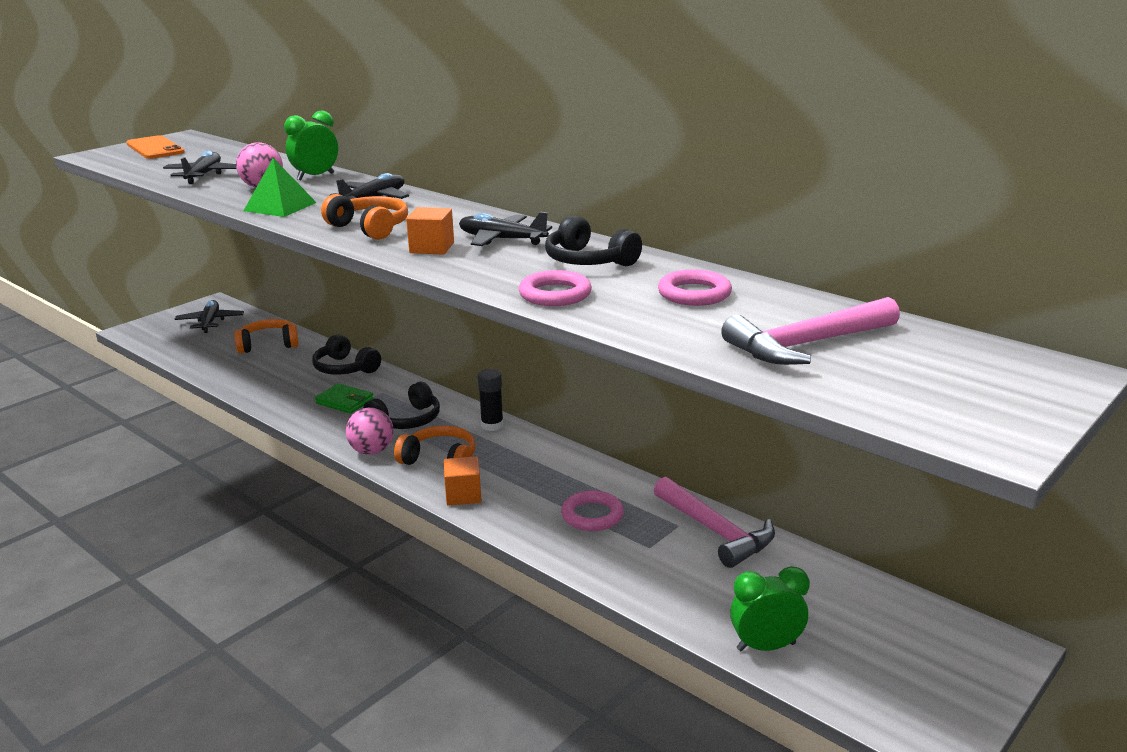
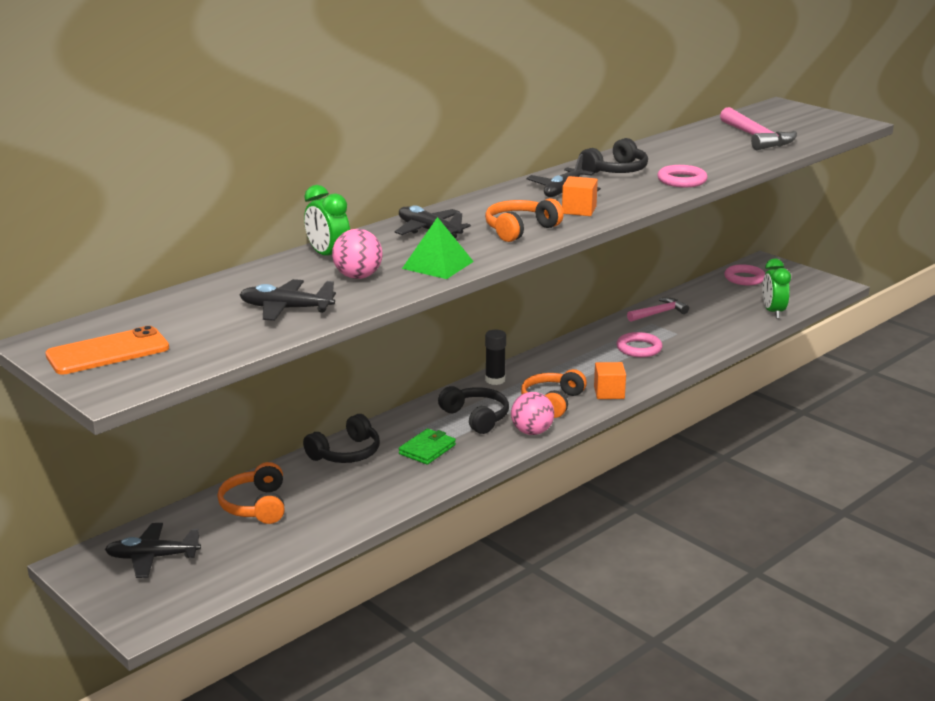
camera: 85 degrees left, 0 degrees up
pink hammer [654,477,775,568] -> pink hammer [627,298,689,322], size x0.66
pink ring [658,269,732,306] -> pink ring moved to [724,264,765,285]

